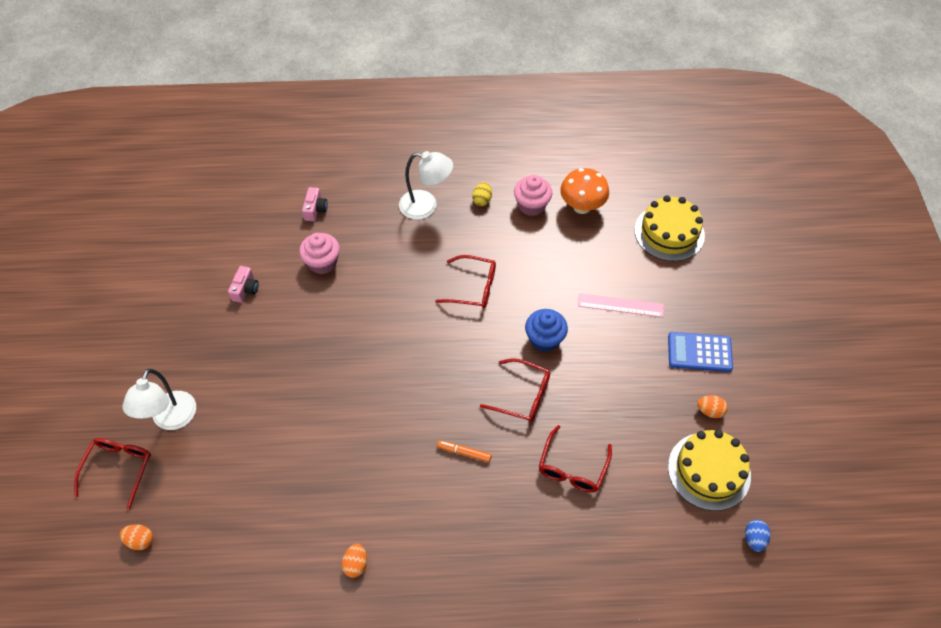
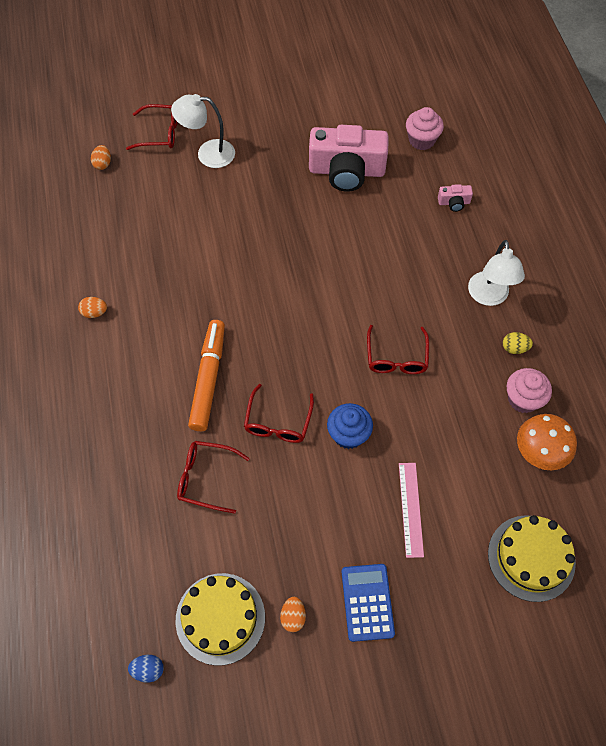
camera: 80 degrees right, 5 degrees up
pink camera [228,266,258,303] -> pink camera [309,125,389,192], size x2.43
pink cupcake [299,233,340,274] -> pink cupcake moved to [406,107,444,150]
orange marker [437,440,492,462] -> orange marker [188,320,225,431], size x2.21

